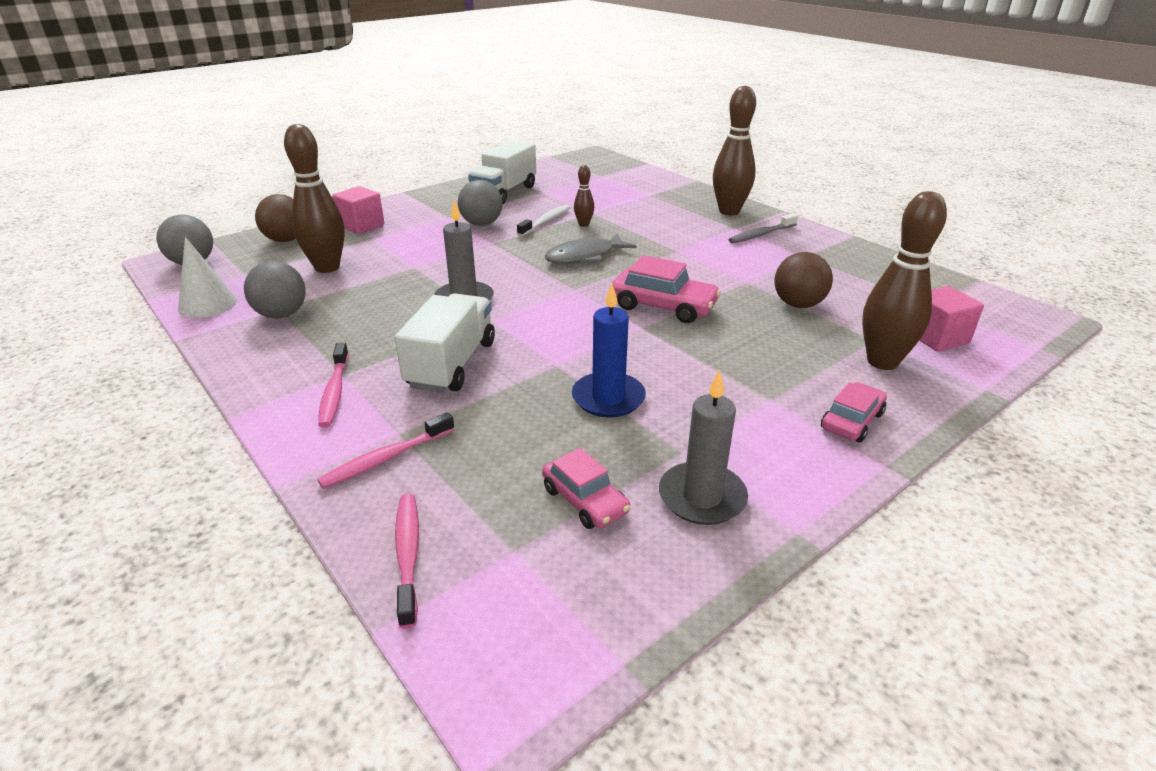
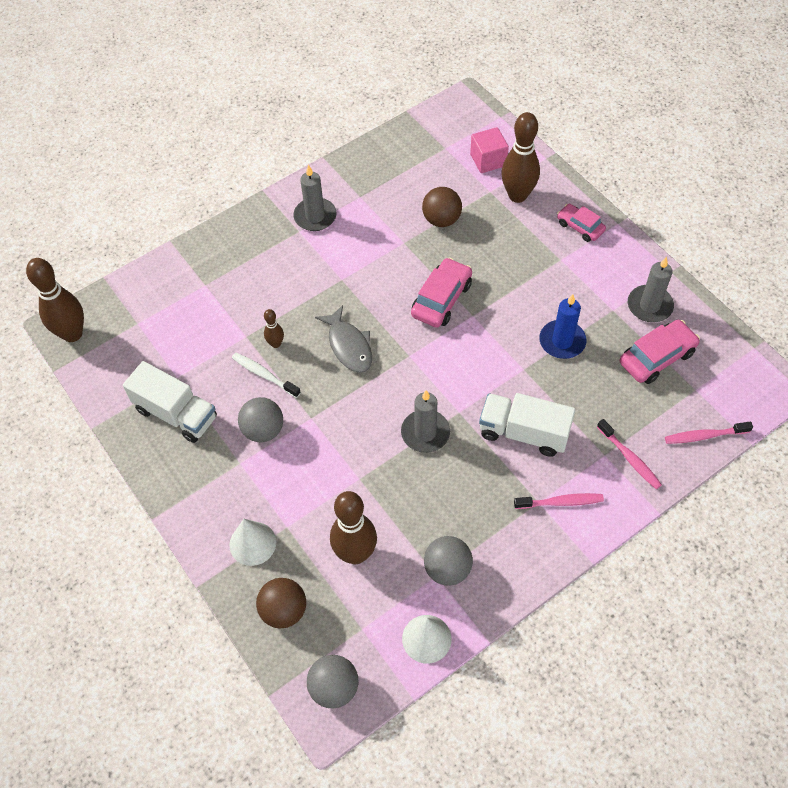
camera: 85 degrees left, 25 degrees up
pink cube [332,186,384,234] -> white cone [230,519,276,566]
pink car [542,448,630,529] -> pink car [620,320,700,384], size x1.54
brown bowling pin [713,86,756,215] -> brown bowling pin moved to [26,258,84,342]
grey toothbrush [728,213,798,243] -> grey candle [293,165,337,231]

